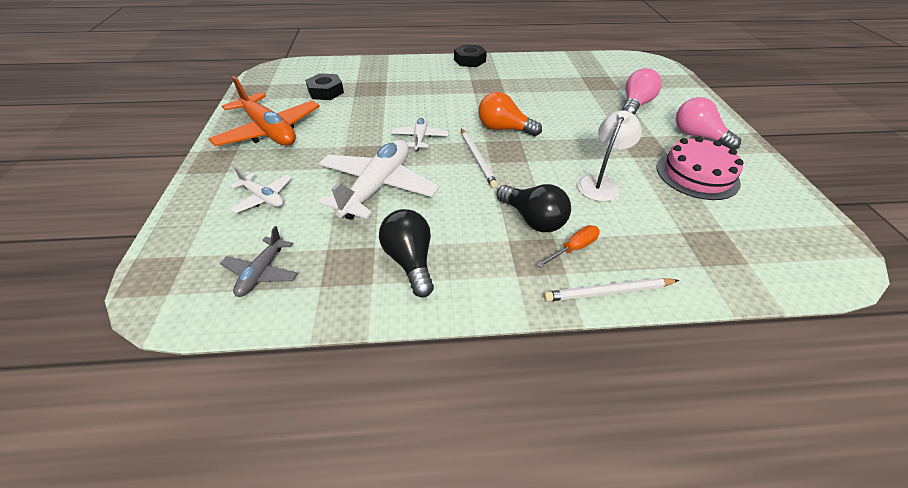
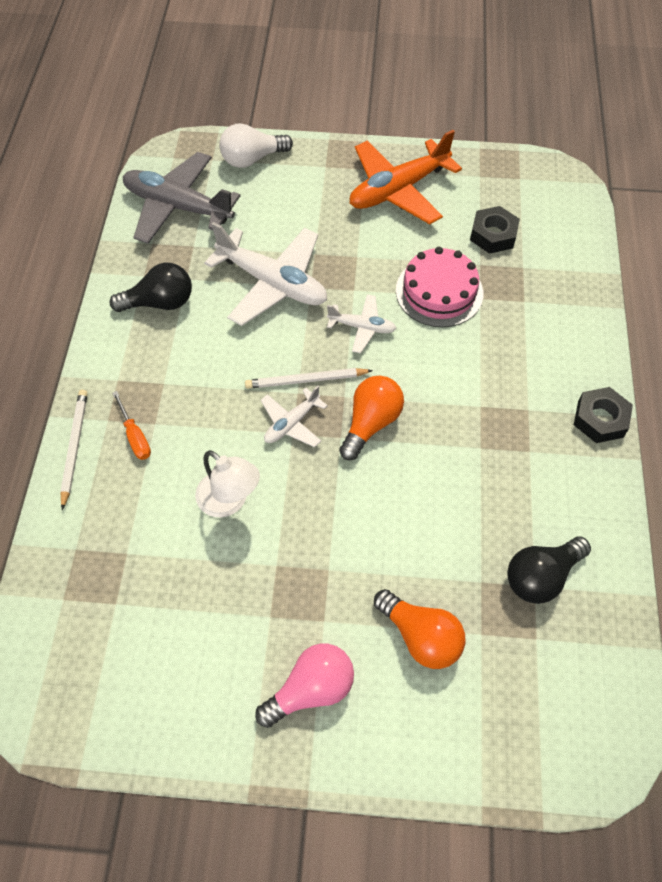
camera: 100 degrees right, 15 degrees up
grey plane [220,226,298,297] -> grey plane [123,152,240,244], size x1.94
white plane [230,167,292,213] -> white plane moved to [261,386,328,447]
black light bulb [497,184,571,232] -> black light bulb moved to [507,536,591,604]
pink light bulb [622,68,662,115] -> orange light bulb [374,589,466,669]
pink cake [657,136,744,200] -> pink cake moved to [396,247,483,327]
none -> white light bulb [219,123,293,168]

